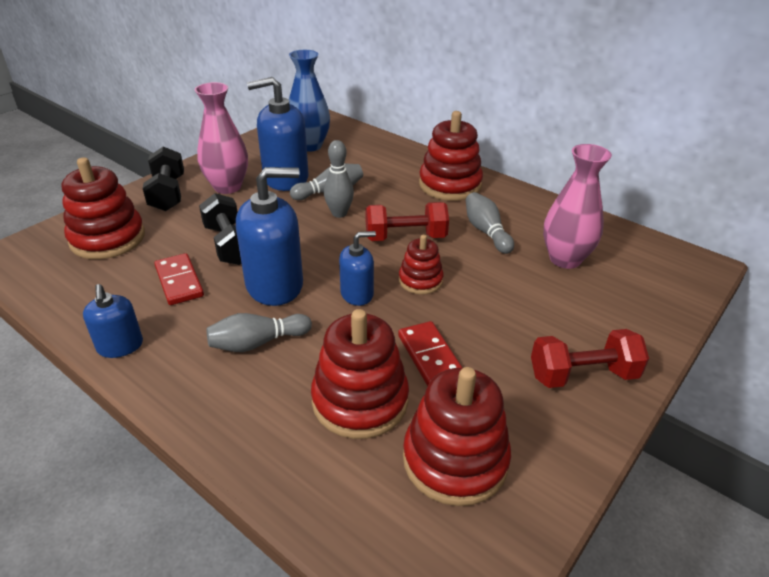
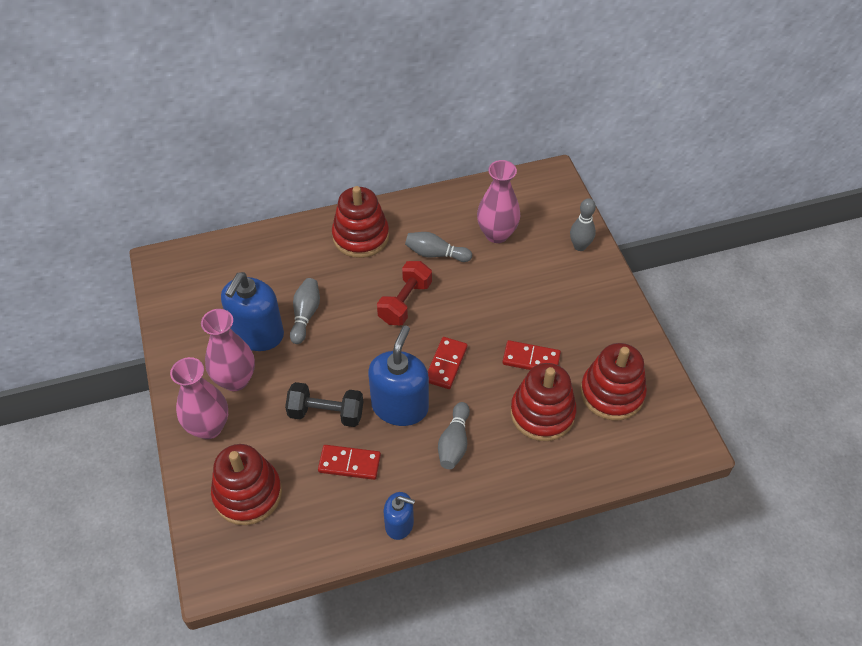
camera: 55 degrees left, 15 degrees up
black dumbbell [143,147,184,211] -> pink vase [170,357,228,439]
blue vase [289,50,330,152] -> none
grey bowling pin [324,140,354,218] -> grey bowling pin moved to [570,198,596,251]
blue soap dispenser [339,231,376,306] -> red domino [428,337,468,389]
red stacking toy [399,235,444,294] -> none
red dumbbell [531,329,649,388] -> none

